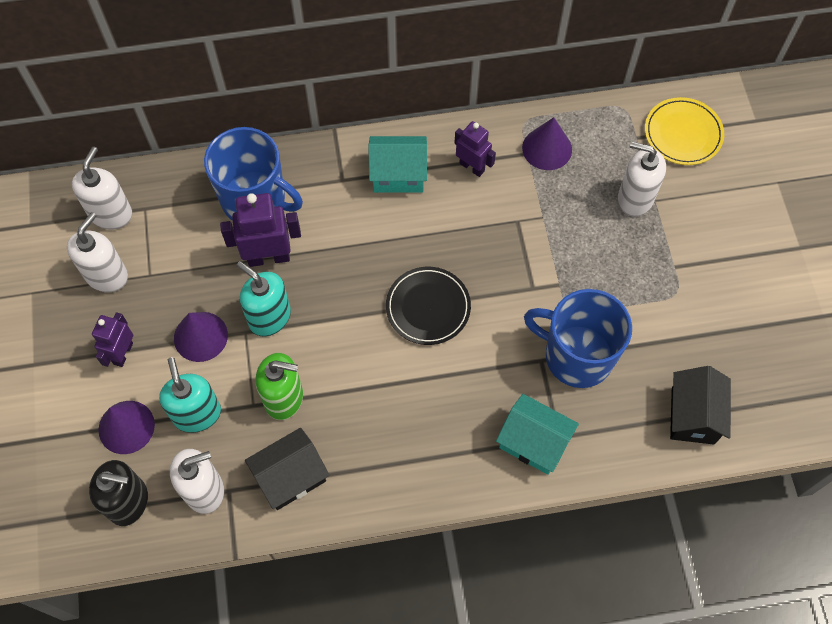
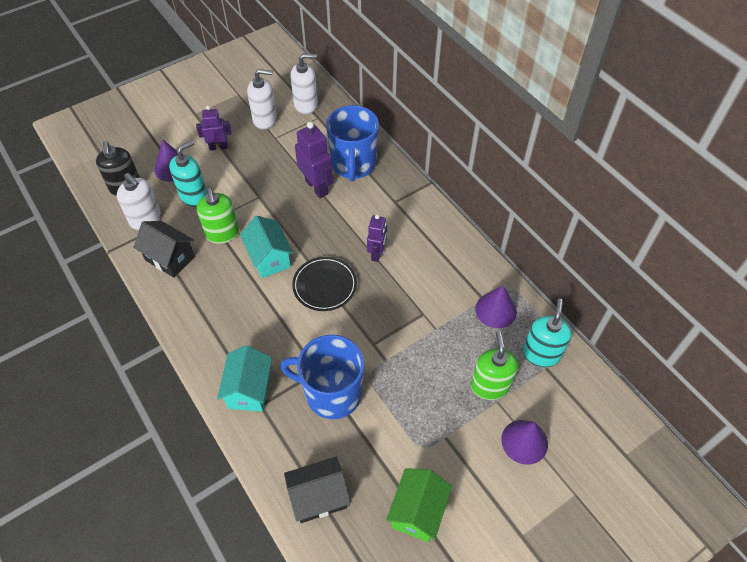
camera: 65 degrees right, 10 degrees down
purple cone [174,312,228,362] -> purple cone moved to [501,420,548,465]
turquoise soap dispenser [237,261,291,336] -> turquoise soap dispenser moved to [523,298,572,367]
turquoise house [368,136,427,193] -> turquoise house moved to [240,216,293,278]
purple robot [455,121,496,177] -> purple robot moved to [367,215,387,262]
blue mug [524,289,632,388] -> blue mug turned 75 degrees counterclockwise [280,335,364,419]
white soap dispenser [618,142,666,217] -> green soap dispenser [471,331,518,400]
yellow plate [645,97,724,165] -> none
none -> green house [386,468,452,542]

